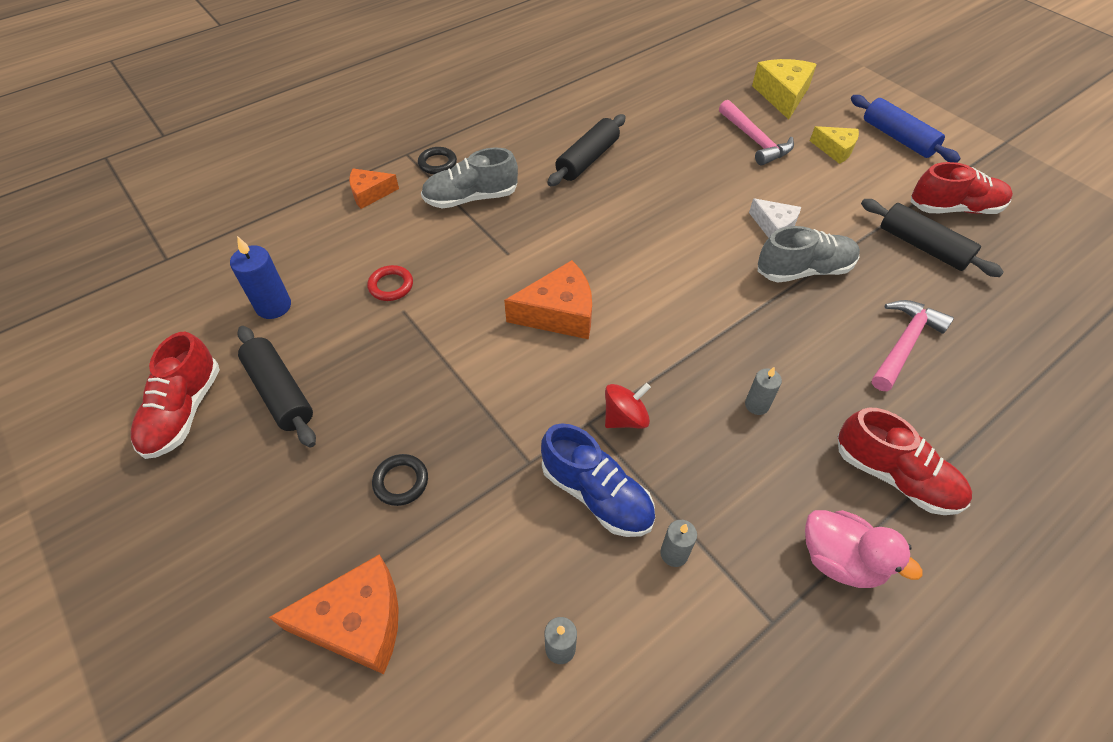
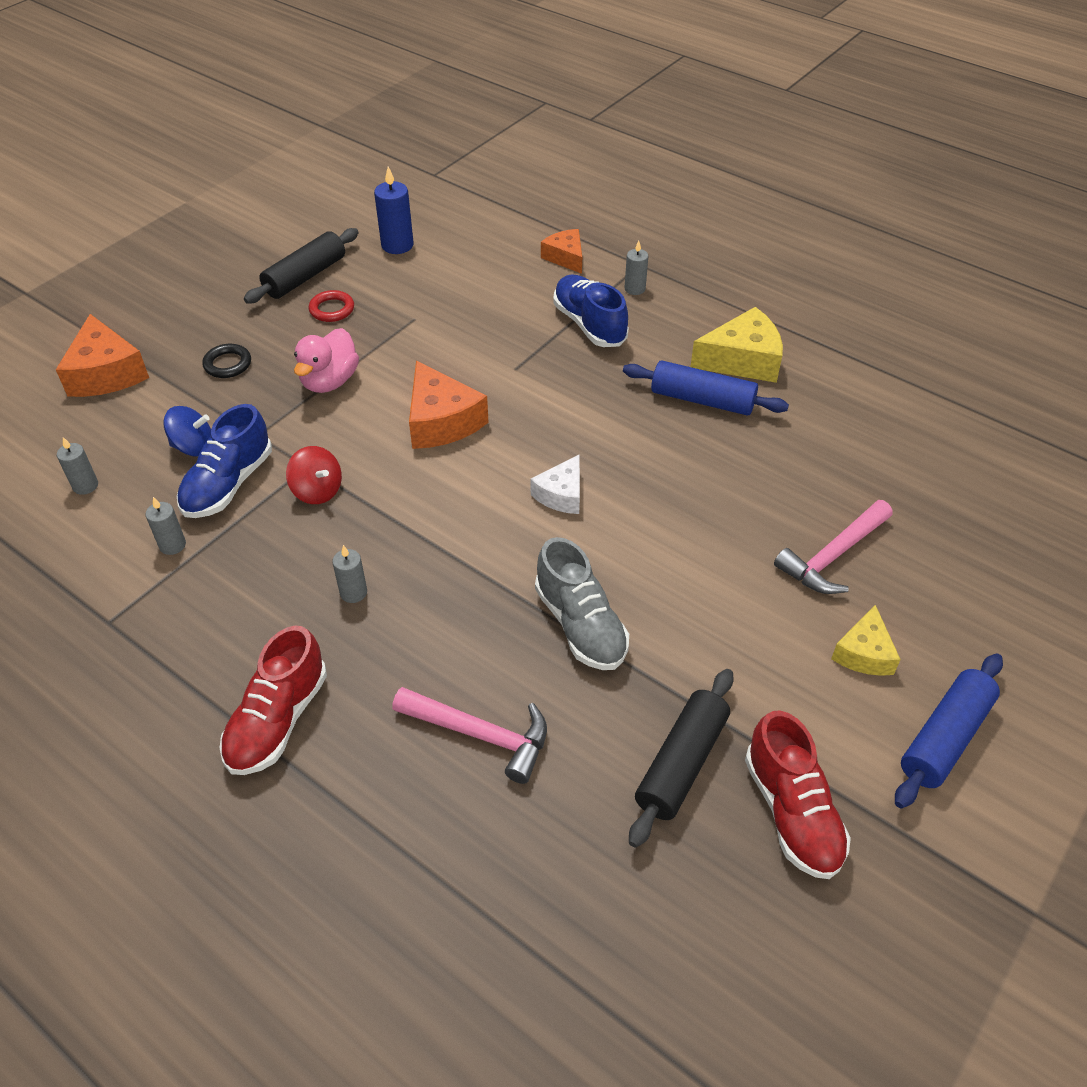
camera: 75 degrees right, 5 degrees down
red shoe [130,331,220,459] -> none
red ring [367,265,413,301] -> red ring moved to [309,290,354,322]
black ring [418,147,457,174] -> grey candle [625,241,648,295]
grey shoe [421,148,518,208] -> blue shoe [553,275,629,347]
black rolling pin [547,114,626,186] -> blue rolling pin [623,361,789,416]
white cheese [749,198,801,238] -> white cheese moved to [530,454,580,514]
yellow cheese [752,59,817,120] -> yellow cheese moved to [691,307,783,383]
pink duck [805,510,923,588] -> pink duck moved to [294,328,359,393]
none -> blue spinning top [163,406,211,457]

